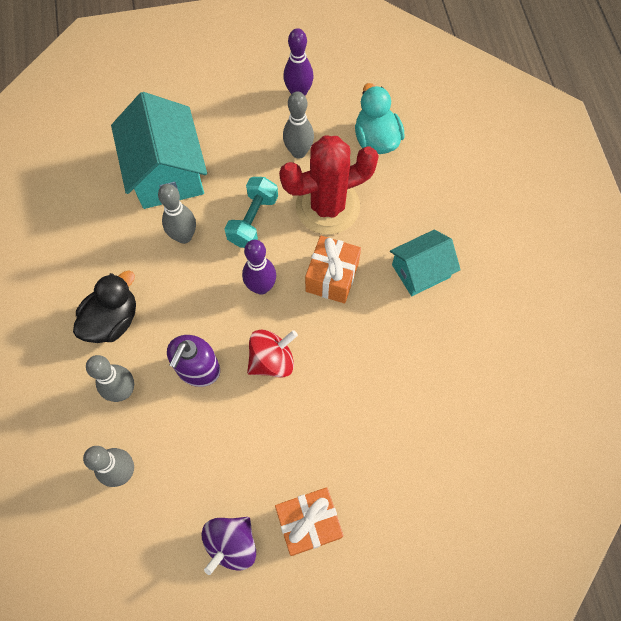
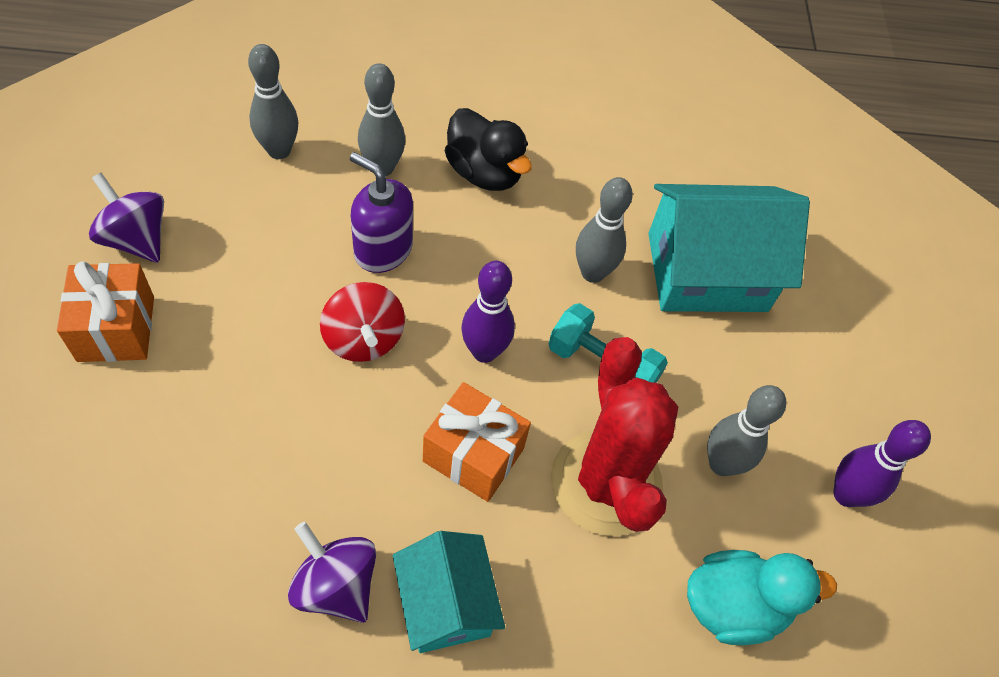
camera: 95 degrees right, 10 degrees down
none -> purple spinning top [288,522,376,623]

